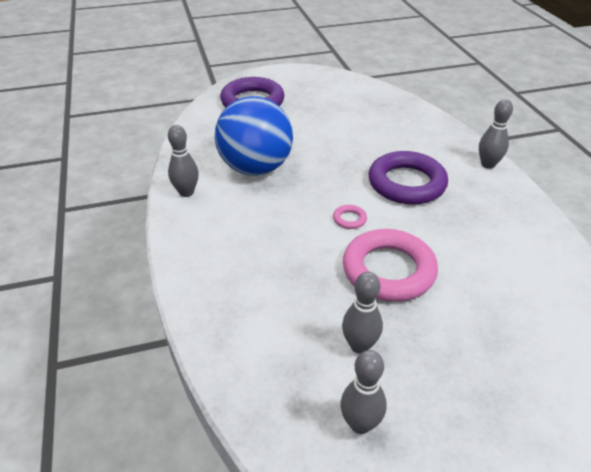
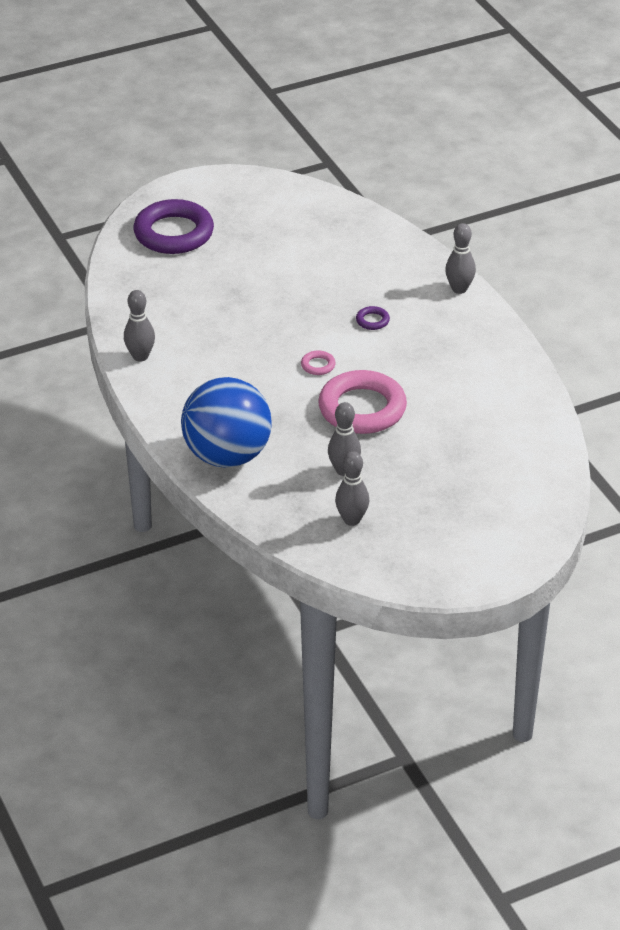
camera: 10 degrees left, 0 degrees up
blue ball [215,96,293,176] -> blue ball moved to [181,377,272,468]
purple ring [369,151,448,205] -> purple ring [356,306,390,330], size x0.40

